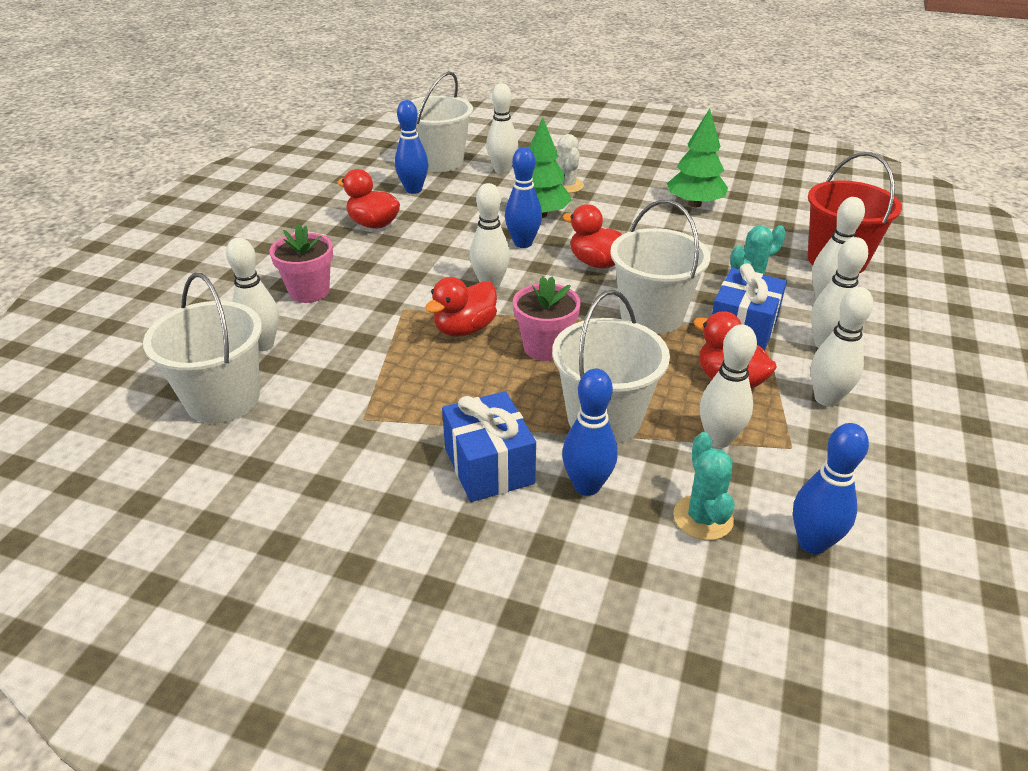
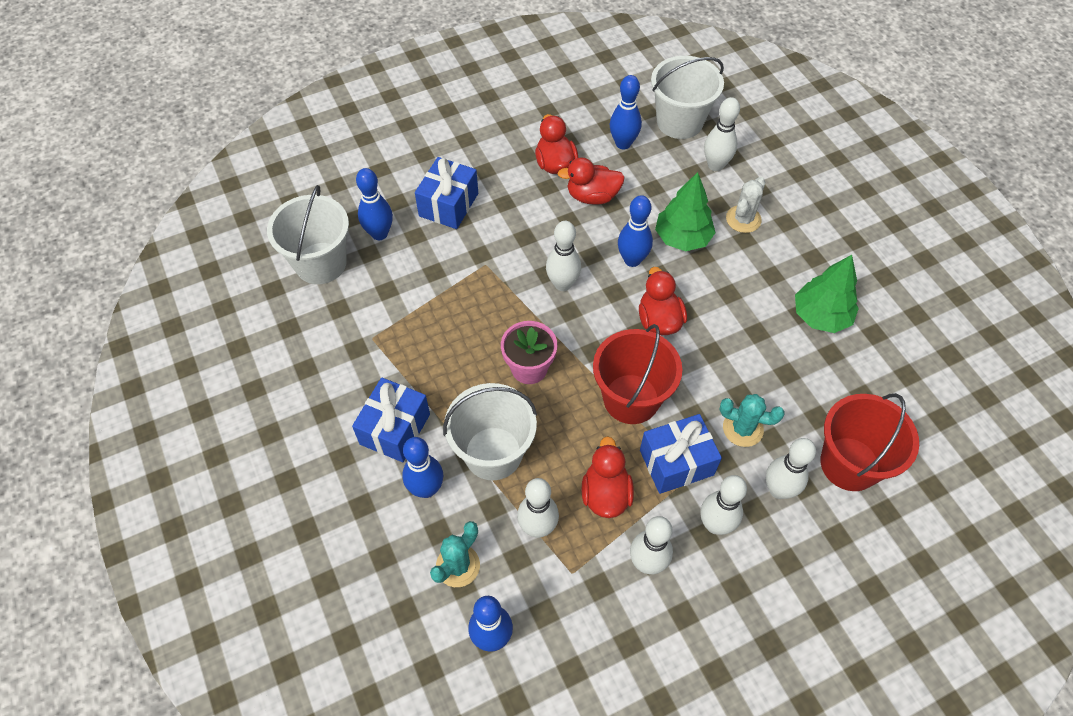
camera: 45 degrees right, 20 degrees up
white bowling pin [226,238,279,351] -> blue bowling pin [356,168,393,240]
pink flower pot [269,224,333,303] -> blue gift [415,157,478,229]
red duck [425,277,497,337] -> red duck moved to [557,158,625,205]
white bucket [610,200,710,334] -> red bucket [593,324,682,424]

